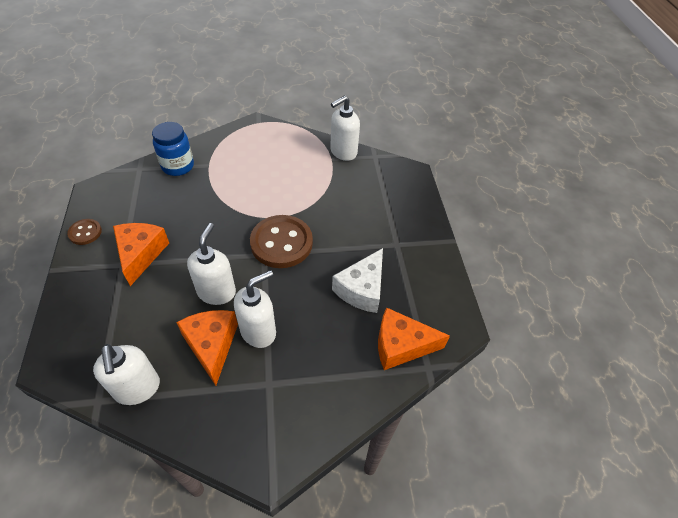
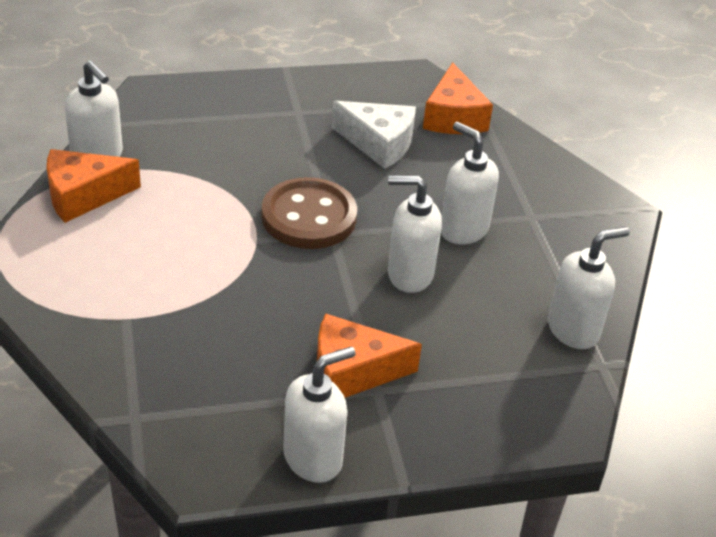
camera: 95 degrees left, 10 degrees down
brown button [67,219,102,245] -> white soap dispenser [283,346,356,483]
blue jar [152,122,194,176] -> none
orange cheese [176,310,238,386] -> orange cheese moved to [47,149,141,223]

